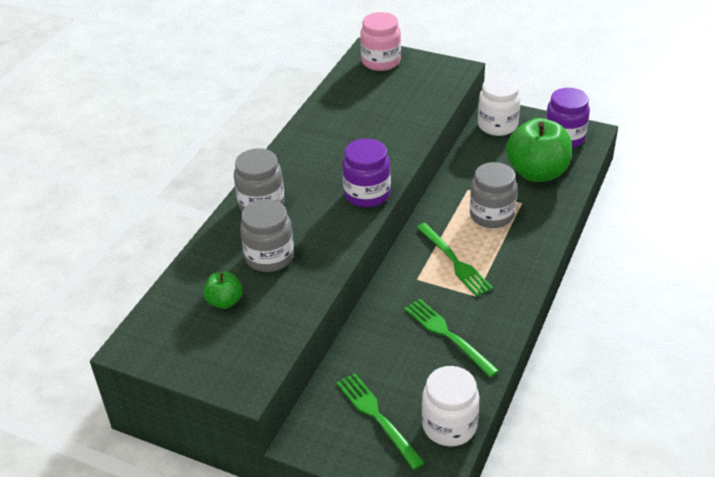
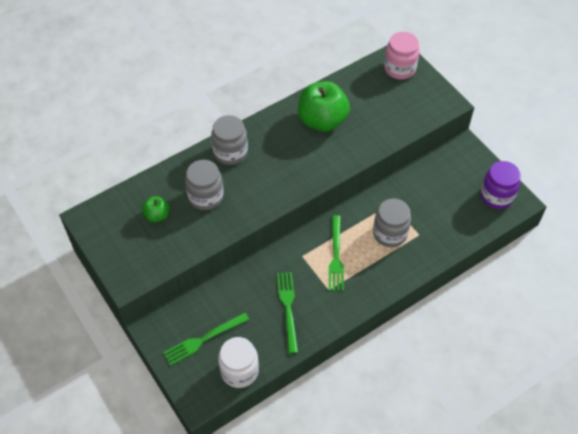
camera: 30 degrees right, 15 degrees up
green fork [337,373,425,470] -> green fork turned 120 degrees counterclockwise [163,313,249,366]
purple jar [342,139,391,207] -> none
white jar [478,76,520,136] -> none
green apple [506,118,572,182] -> green apple moved to [298,81,350,132]

